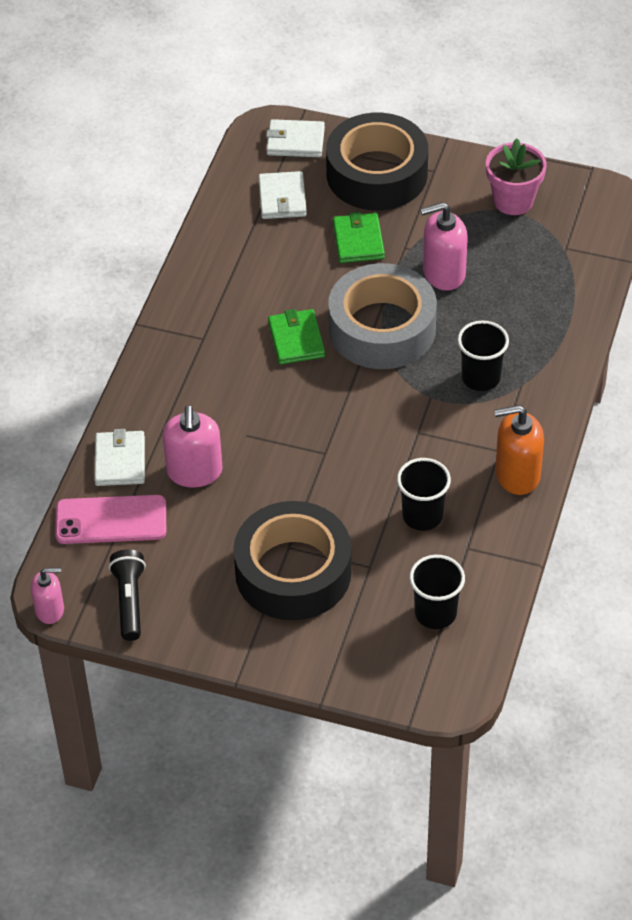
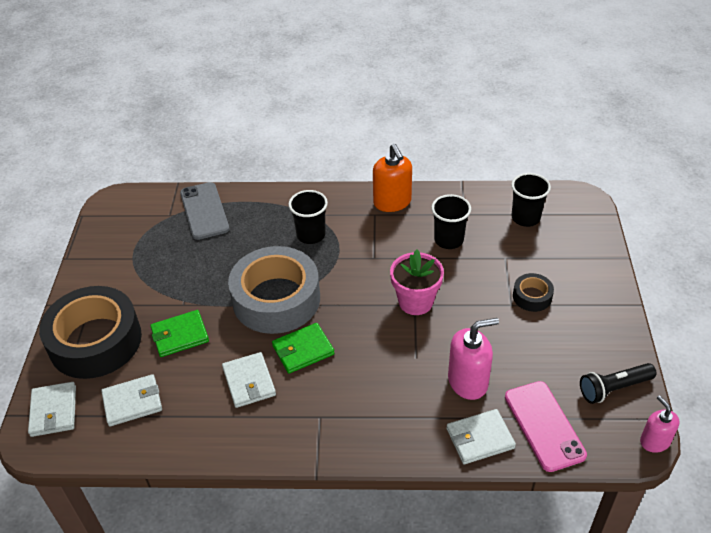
camera: 105 degrees left, 5 degrees down
black tape [233,501,352,620] -> black tape [513,273,554,312], size x0.44
pink soap dispenser [420,202,468,291] -> none
pink flower pot [486,138,547,215] -> pink flower pot moved to [390,249,444,315]
none -> grey phone [180,182,230,240]
none -> white wallet [222,352,276,408]

